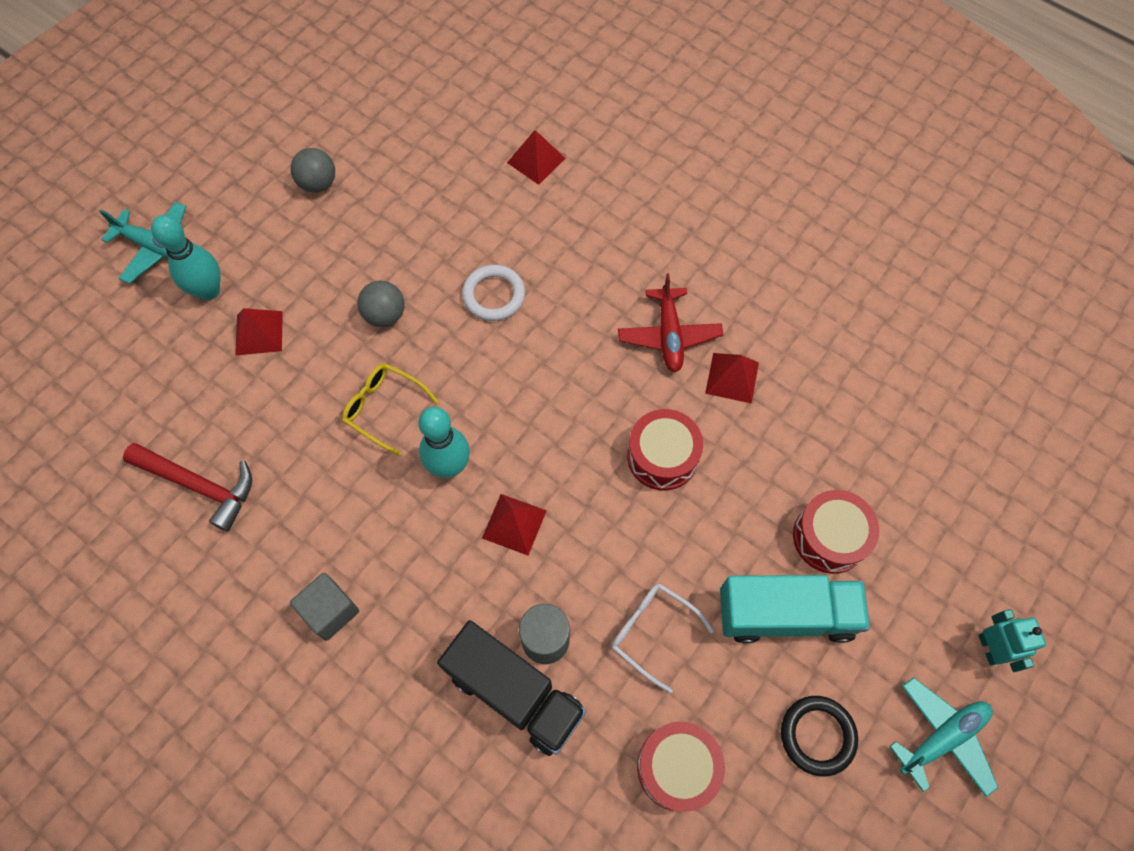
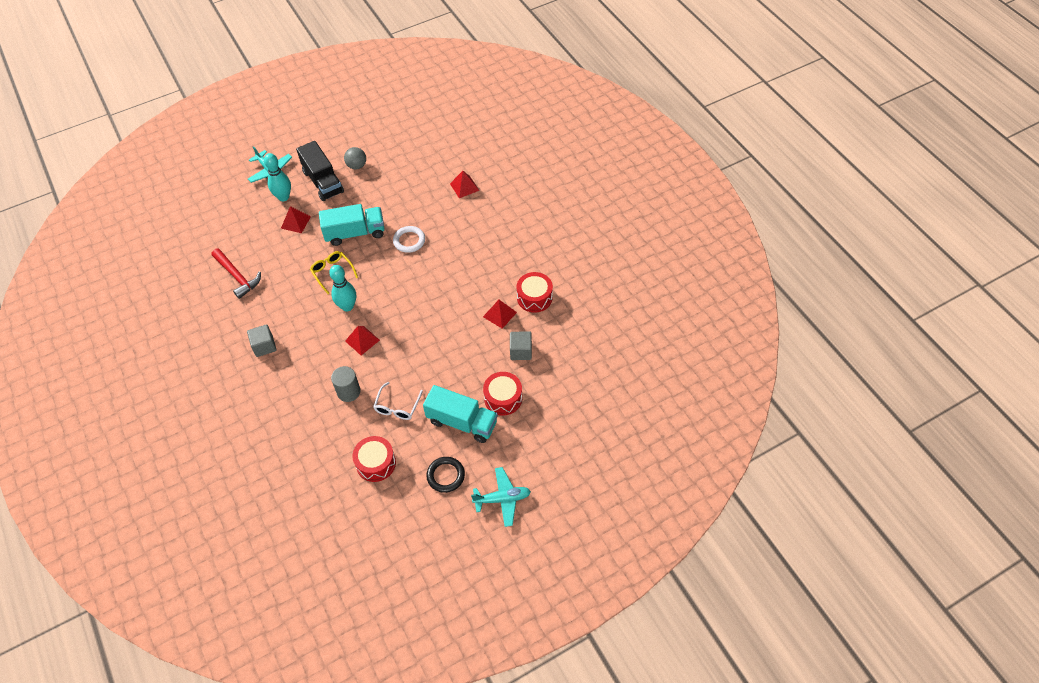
camera: 25 degrees right, 10 degrees down
grey ball [358,280,405,327] -> turquoise truck [319,204,385,246]
black truck [437,620,586,756] -> black truck moved to [296,141,344,201]
white glasses [611,583,714,693] -> white glasses turned 135 degrees counterclockwise [373,382,423,420]
red plane [618,274,723,372] -> none
red drum [627,409,703,490] -> red drum moved to [517,272,553,313]
turquoise robot [978,609,1046,672] -> none
none -> grey cube [510,331,532,360]

